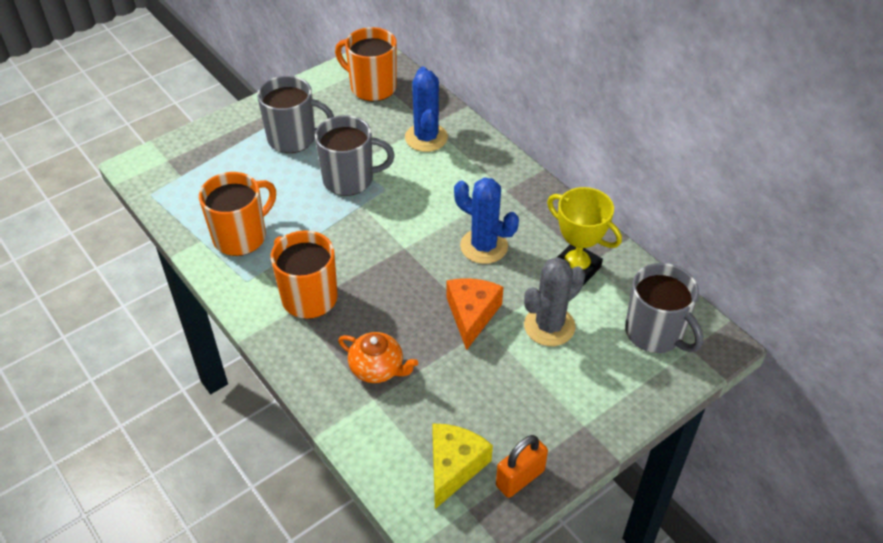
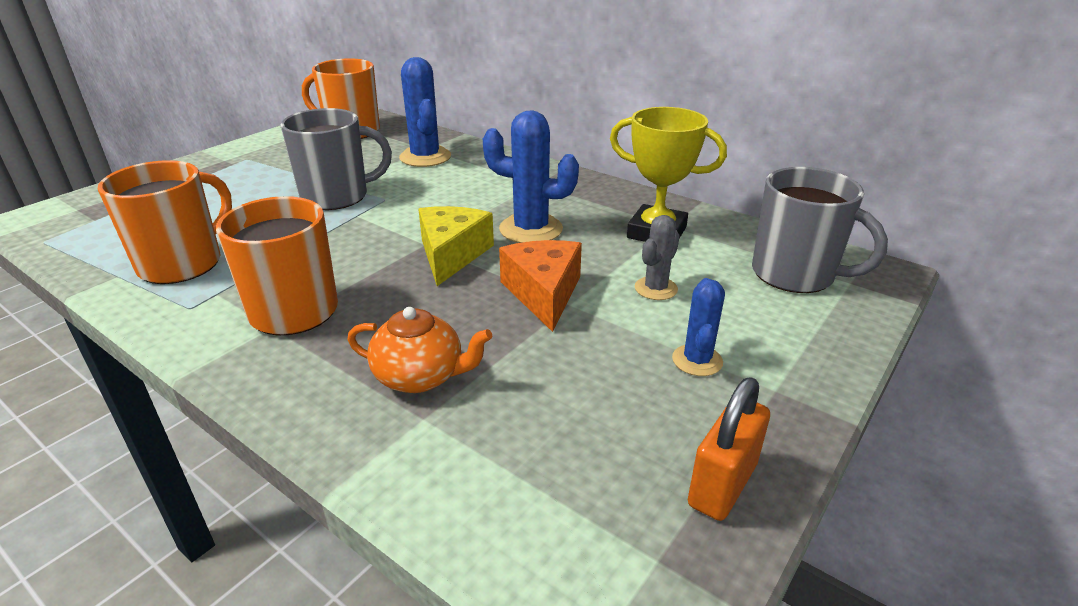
camera: 15 degrees left, 15 degrees down
grey mug [257,76,334,153] -> none
yellow cheese [432,424,493,509] -> yellow cheese moved to [418,206,494,286]
grey cactus [524,257,585,346] -> grey cactus [635,215,680,300], size x0.58
none -> blue cactus [672,278,725,376]

